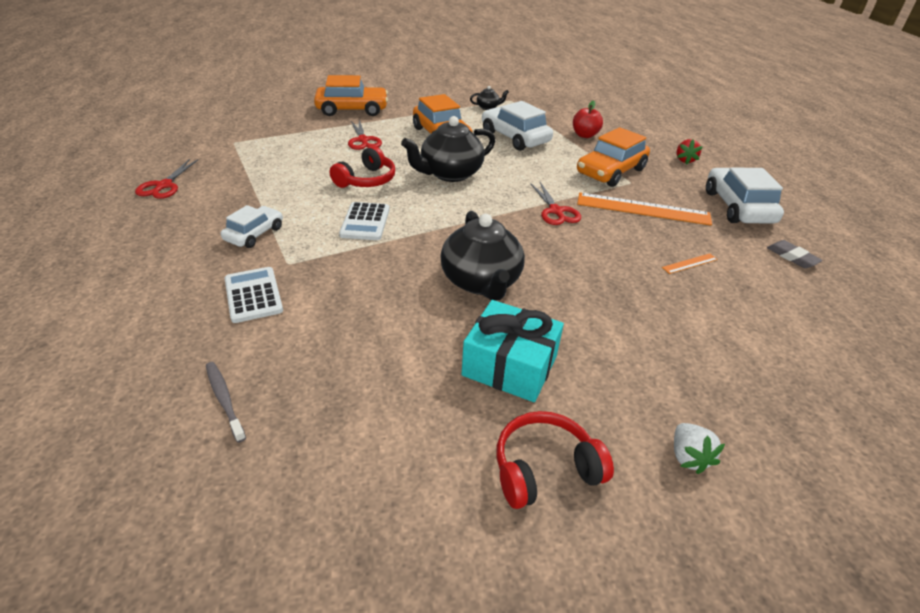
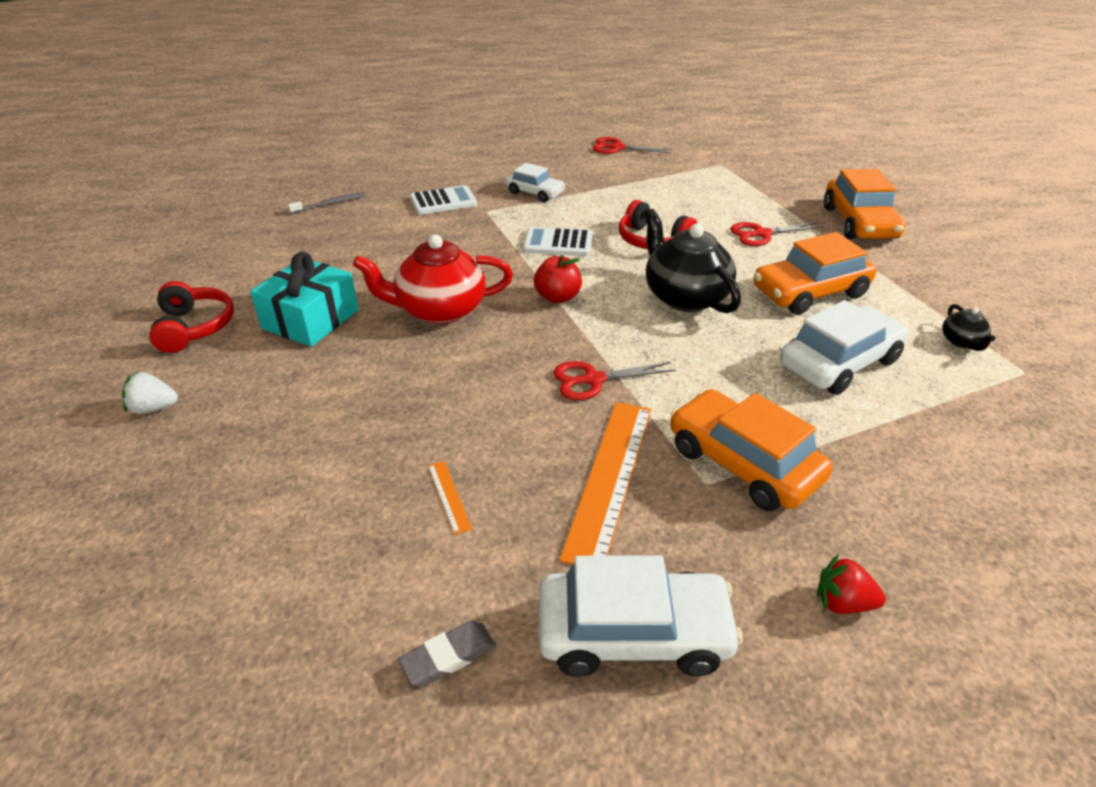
camera: 95 degrees right, 0 degrees up
black teapot [440,211,525,301] -> red teapot [353,234,513,324]
red apple [573,100,603,138] -> red apple moved to [534,255,582,304]

